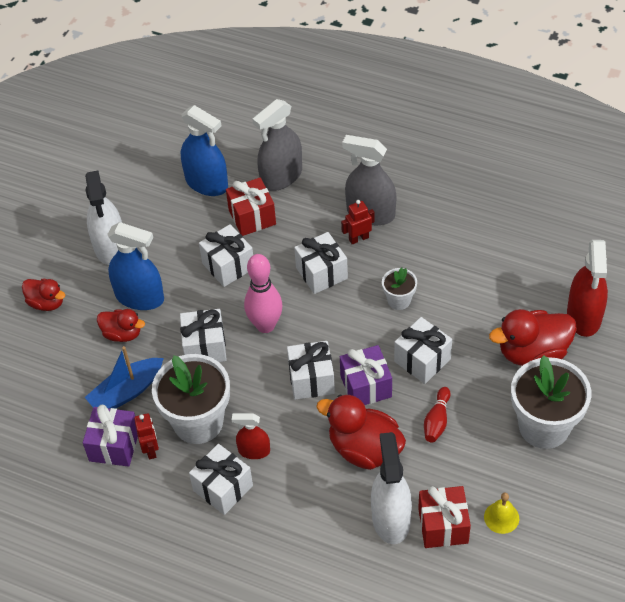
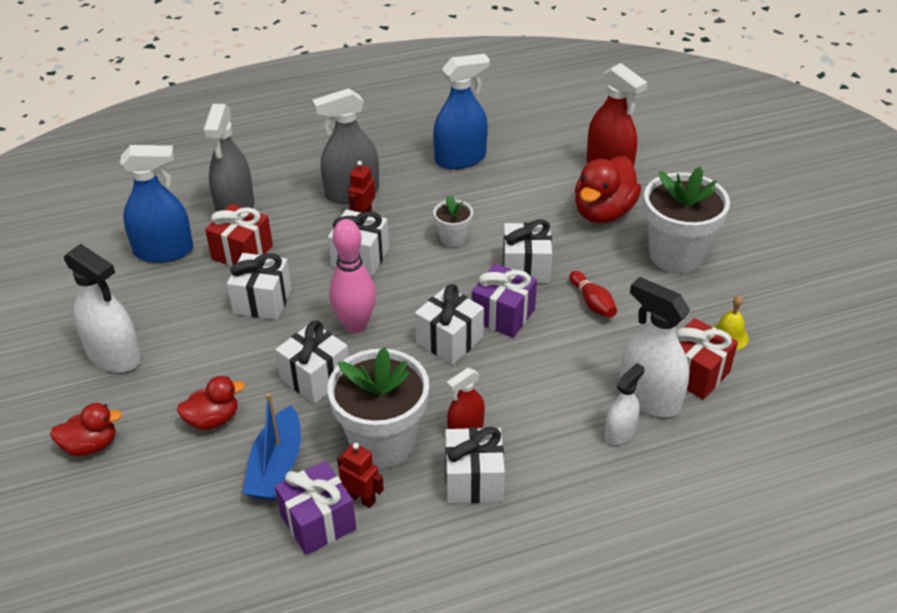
camera: 45 degrees left, 10 degrees down
blue spray bottle [107,222,164,310] -> blue spray bottle moved to [433,54,490,169]
red duck [317,394,406,470] -> none
none -> white spray bottle [604,363,645,445]

